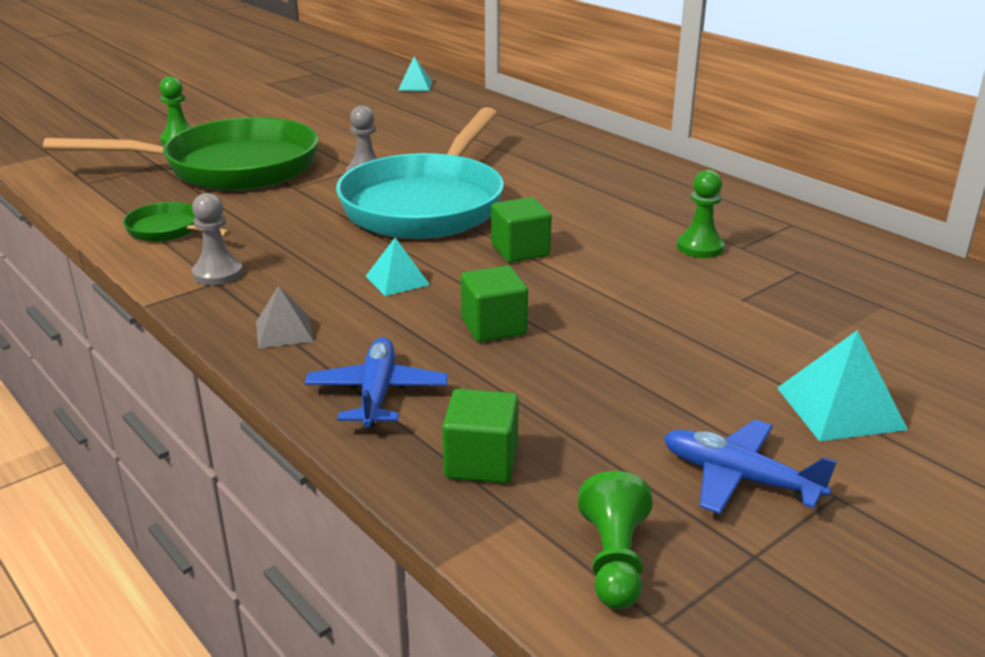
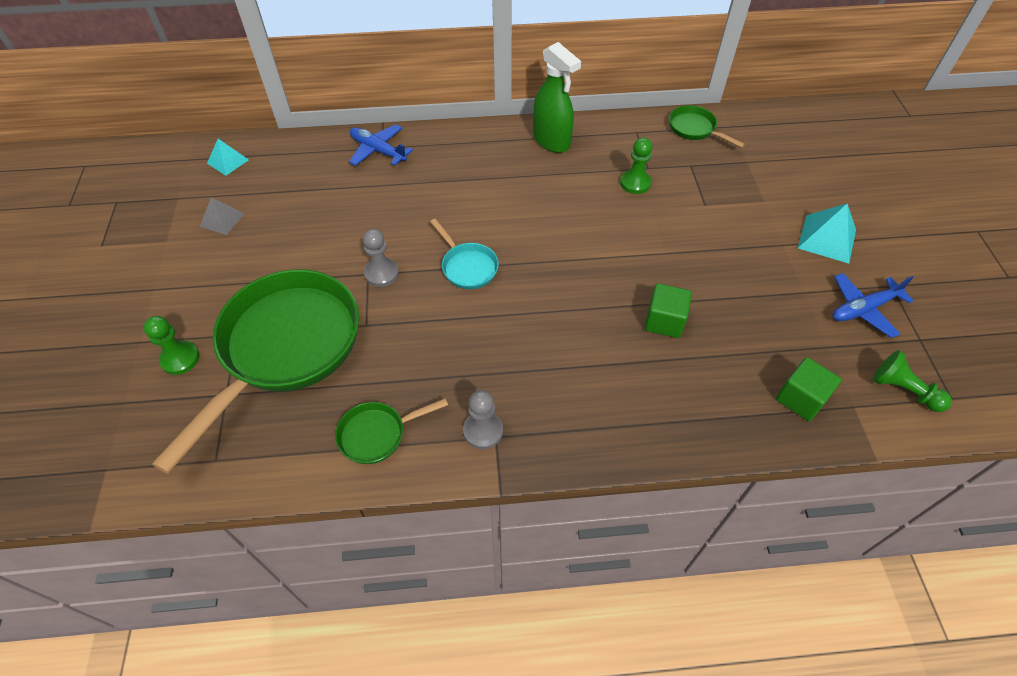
camera: 55 degrees left, 25 degrees up
grey pyramid [256,286,314,349] -> grey pyramid moved to [200,197,245,235]
blue plane [305,337,448,428] -> blue plane moved to [349,124,413,166]
turquoise pan [336,107,504,239] -> turquoise pan [430,219,499,289], size x0.43
turquoise pyramid [366,238,430,296] -> none
green cube [491,197,552,263] -> none
none -> green spray bottle [533,42,581,153]
none -> green pan [669,105,745,148]

